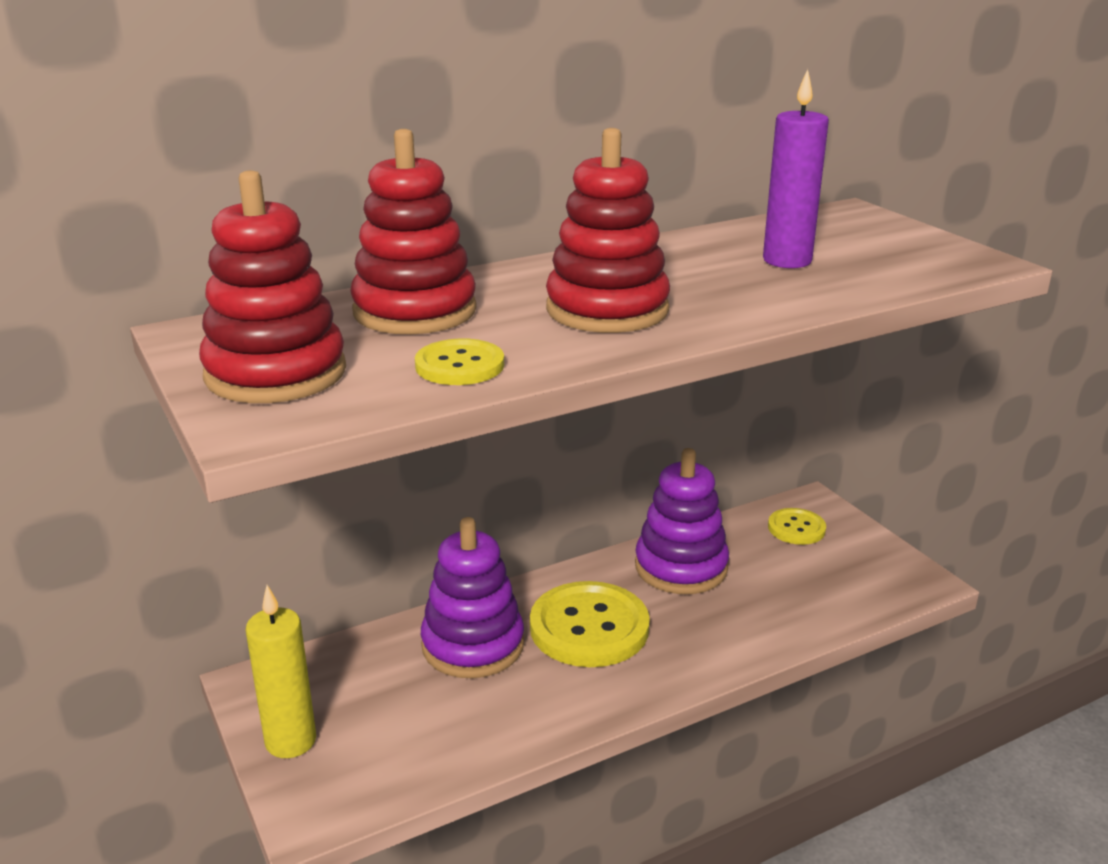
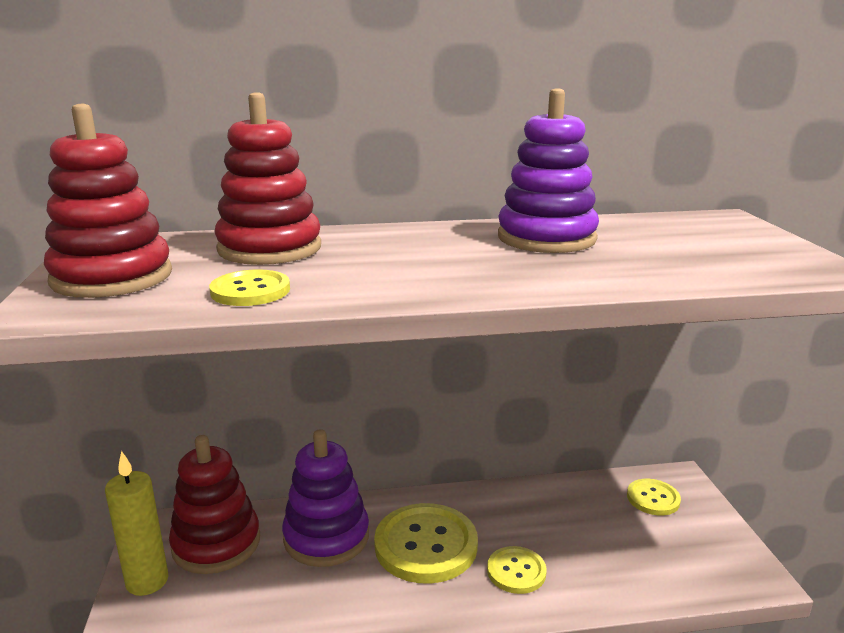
camera: 20 degrees right, 5 degrees down
red stacking toy [546,128,670,333] -> red stacking toy moved to [169,435,260,574]
purple stacking toy [635,448,729,594] -> purple stacking toy moved to [498,89,599,253]
purple candle [763,69,829,268] -> none
none -> yellow button [487,546,547,594]

